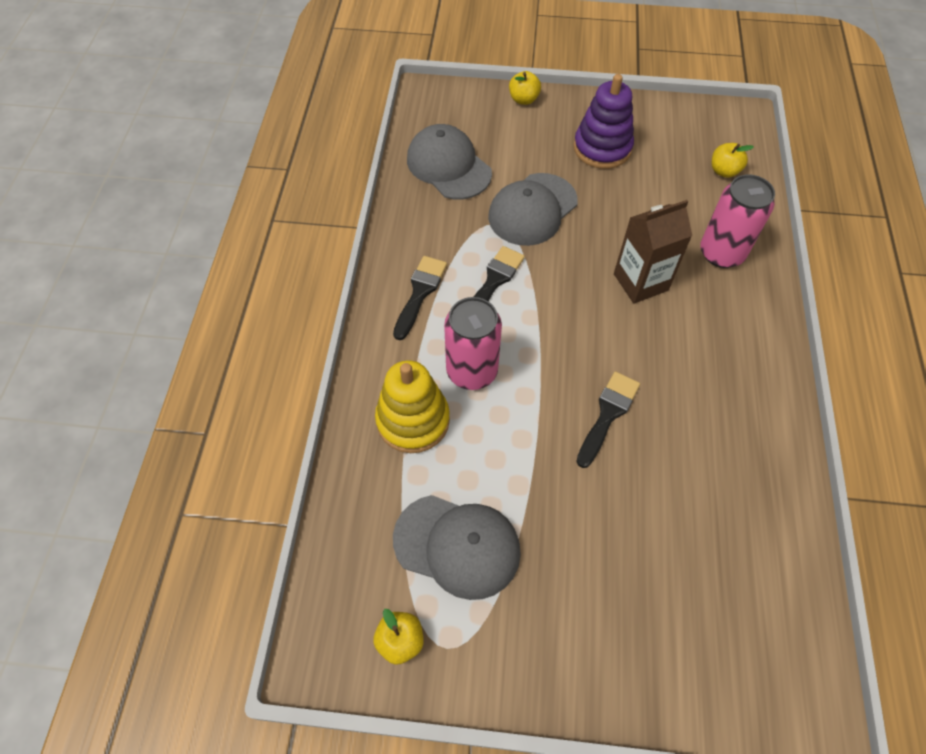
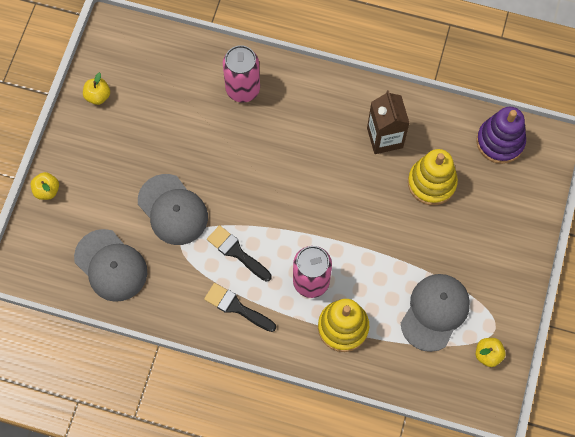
camera: 80 degrees left, 10 degrees up
grey cap [407,124,492,199] -> grey cap turned 105 degrees counterclockwise [74,229,147,302]
purple stacking toy [574,74,634,169] -> purple stacking toy moved to [476,107,526,164]
black brush [576,371,640,468] -> none
brown carton [614,200,692,304] -> brown carton moved to [367,90,409,154]
yellow apple [712,143,754,178] -> yellow apple moved to [83,72,110,105]
none -> yellow stacking toy [408,149,458,205]

